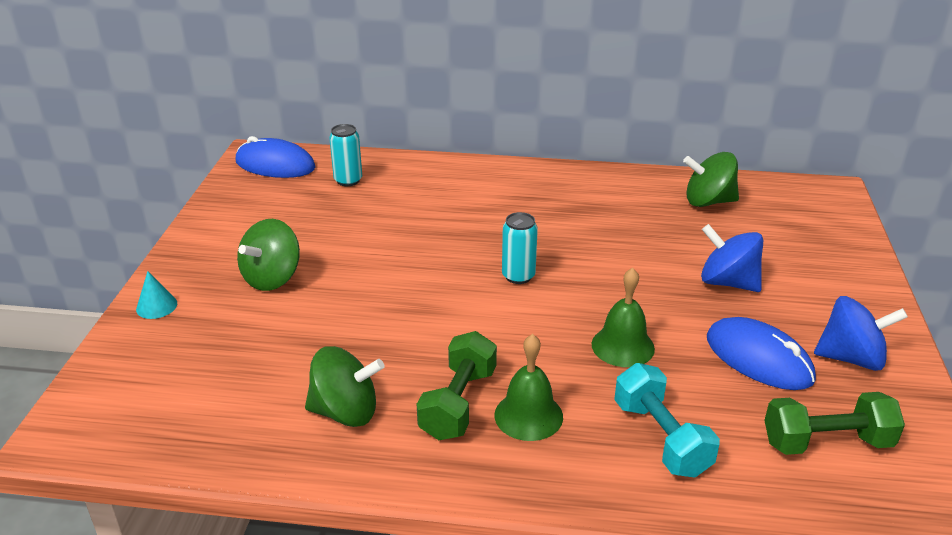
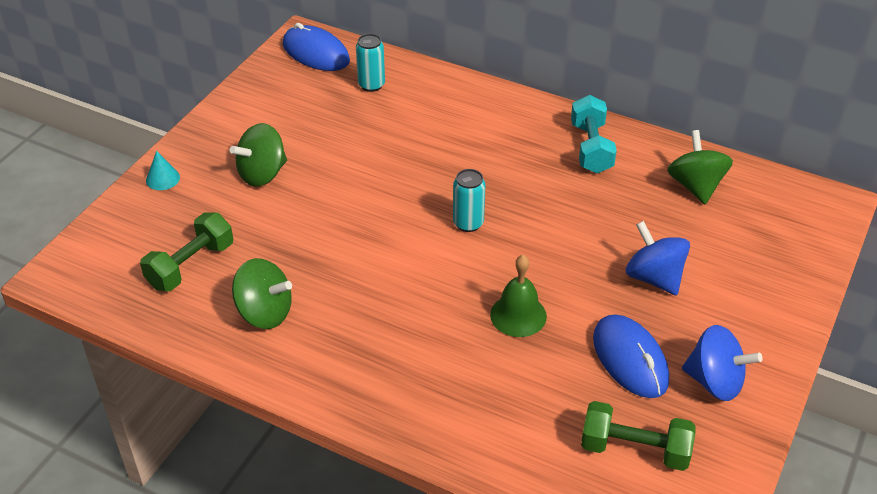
camera: 20 degrees right, 10 degrees up
green dumbbell [417,331,497,440] -> green dumbbell moved to [140,212,233,291]
green bell [494,334,563,441] -> none
turquoise dumbbell [614,363,720,478] -> turquoise dumbbell moved to [571,95,617,173]
green spinning top [683,152,739,207] -> green spinning top turned 60 degrees clockwise [667,130,733,204]

